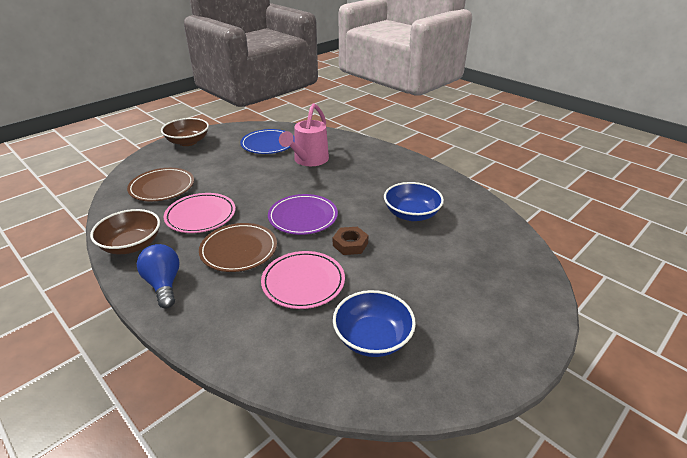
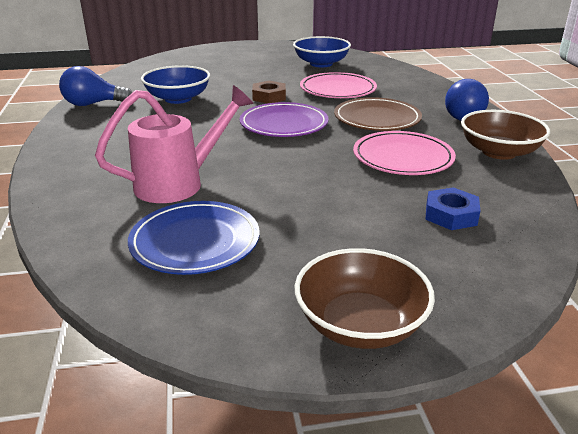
camera: 145 degrees left, 5 degrees down
brown plate [127,168,194,201] -> blue nut [426,187,480,230]
none -> blue light bulb [59,66,132,106]

